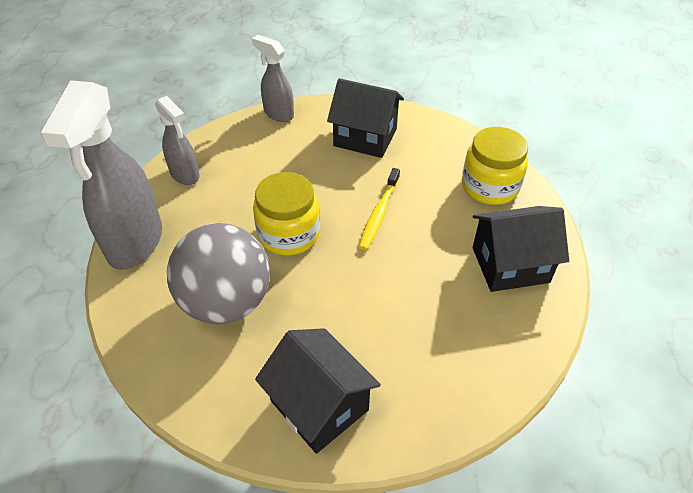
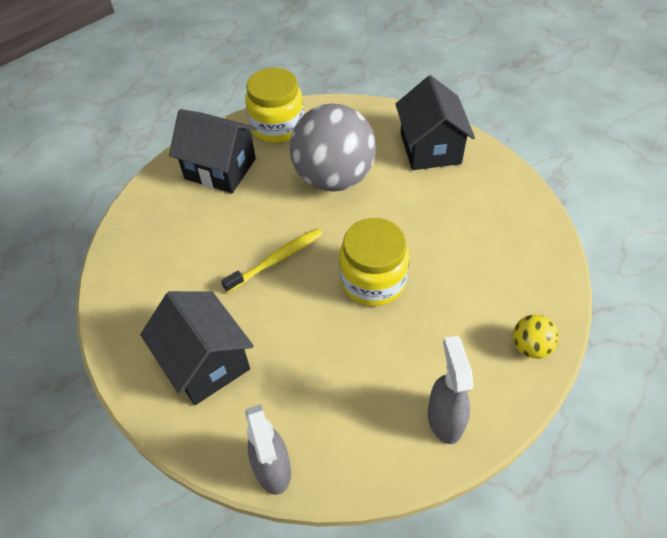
camera: 145 degrees left, 5 degrees up
grey spray bottle [40,80,162,270] -> yellow ball [513,315,559,359]
grey ball [167,223,270,324] -> grey ball moved to [290,103,376,192]
yellow jar [462,127,528,205] -> yellow jar moved to [245,68,304,143]

